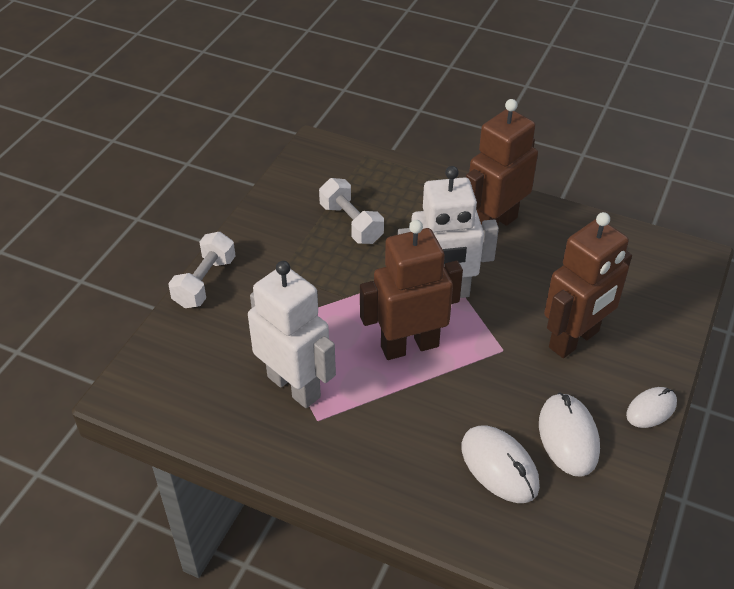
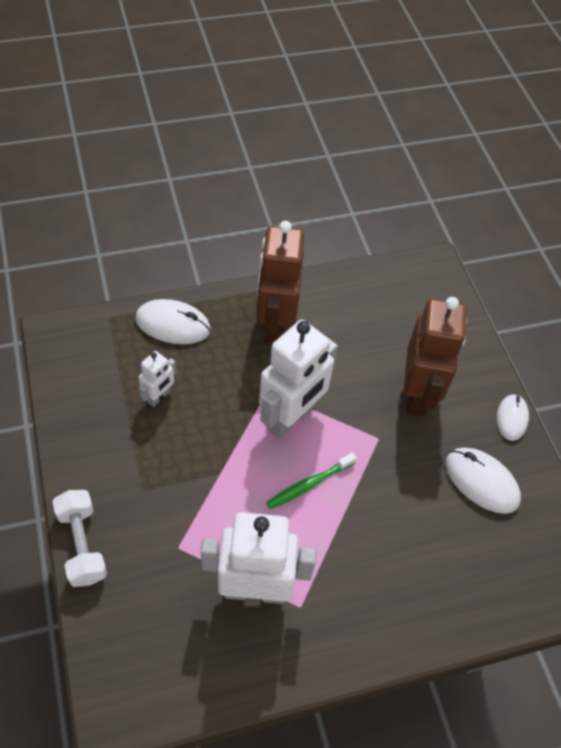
camera: 45 degrees left, 10 degrees up
white dumbbell [319,178,384,244] -> white robot [139,351,176,407]
brown robot [360,220,463,360] -> green toothbrush [266,453,357,509]
white mouse [461,426,540,503] -> white mouse moved to [135,299,211,344]

